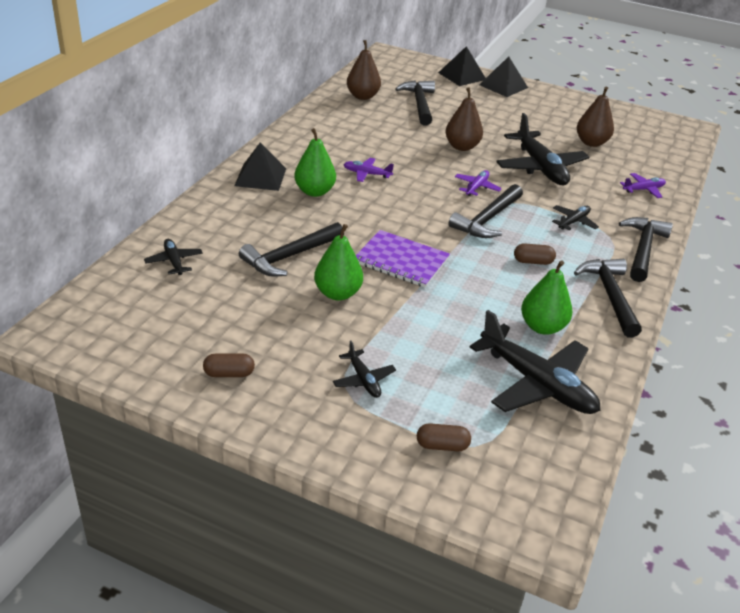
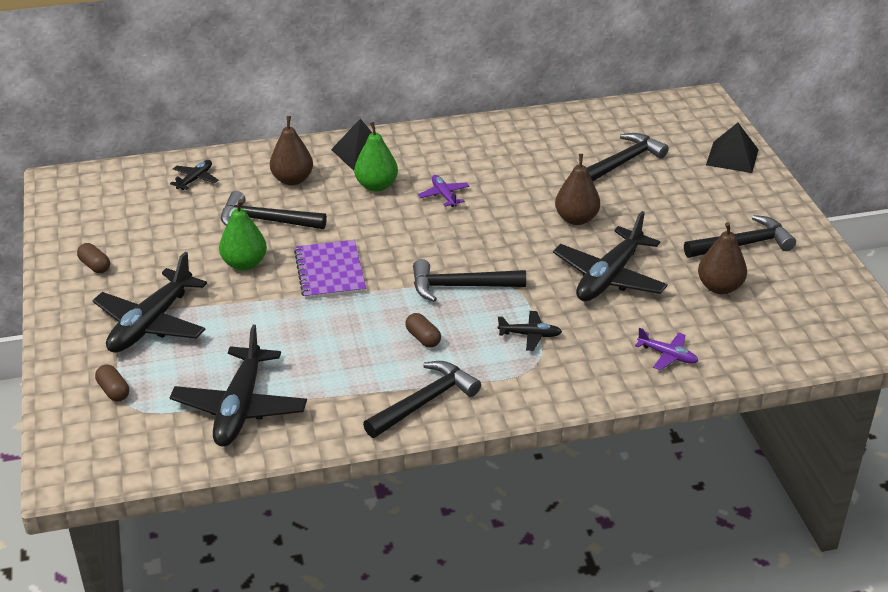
camera: 55 degrees right, 0 degrees up
black plane [333,341,396,398] -> black plane [92,252,207,353], size x2.10
brown pear [347,40,381,100] -> brown pear moved to [270,116,313,185]
purple plane [455,170,502,196] -> none
black pyramid [479,56,528,97] -> none
green pear [521,260,573,335] -> none
black hammer [619,217,673,282] -> black hammer moved to [684,215,796,258]

